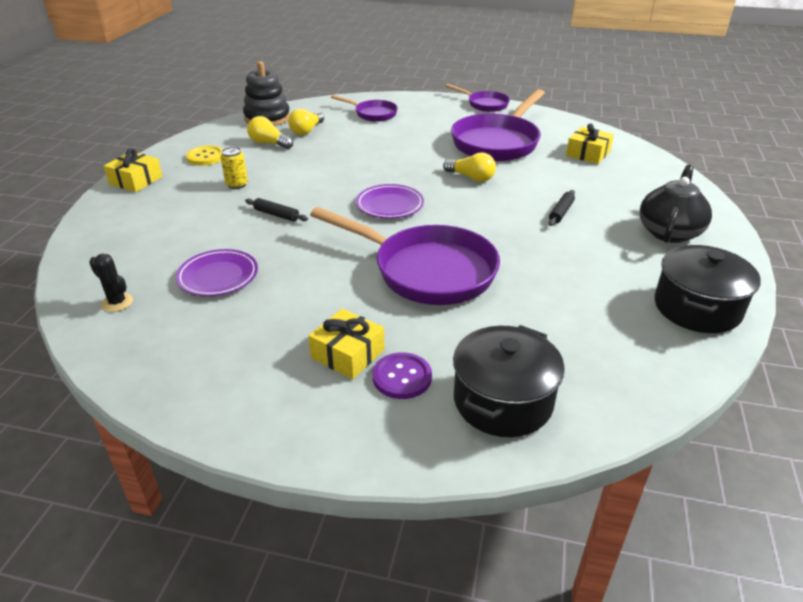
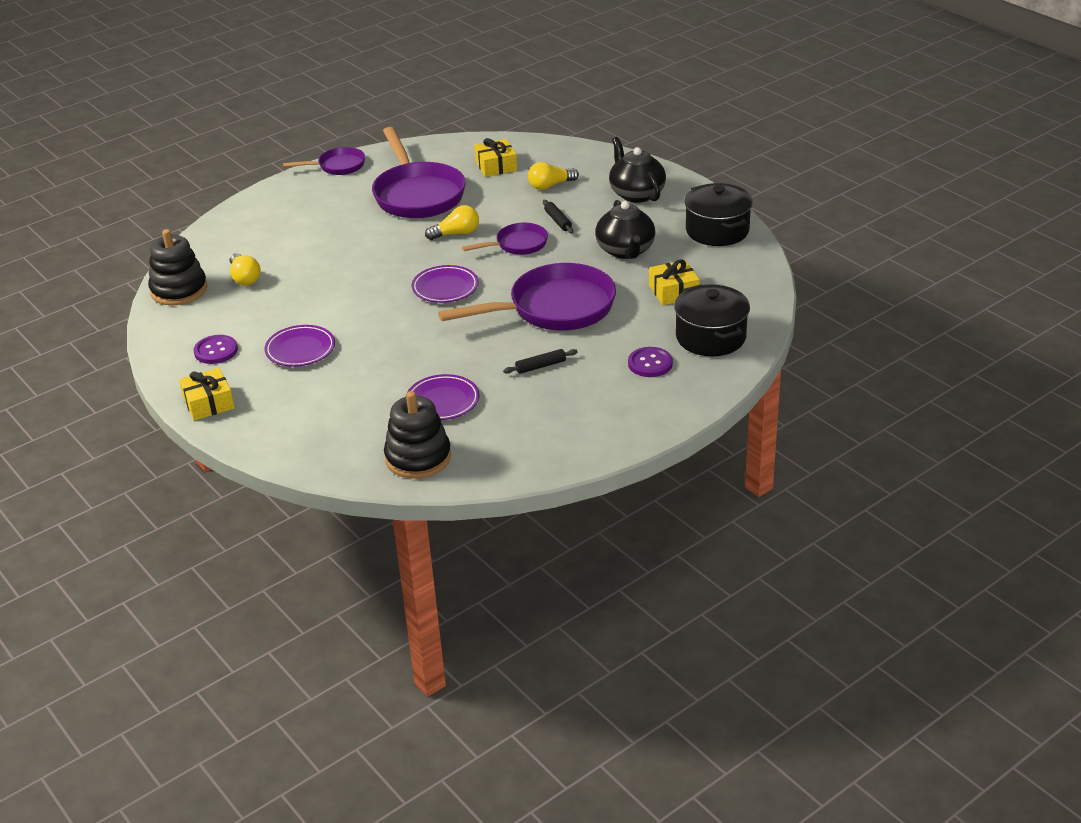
camera: 50 degrees left, 0 degrees up
black cactus [89,254,133,312] -> black stacking toy [384,391,451,479]
yellow button [186,146,223,166] -> purple button [193,335,238,364]
yellow can [221,147,248,189] -> purple plate [264,325,335,367]
black rolling pin [245,198,308,222] -> black rolling pin moved to [503,349,578,374]
yellow light bulb [247,116,293,149] -> yellow light bulb moved to [528,162,579,190]
yellow gift [308,309,385,379] -> yellow gift moved to [649,259,700,305]
purple pan [331,95,398,122] -> purple pan moved to [462,223,548,255]
none -> black teapot [595,200,655,259]

